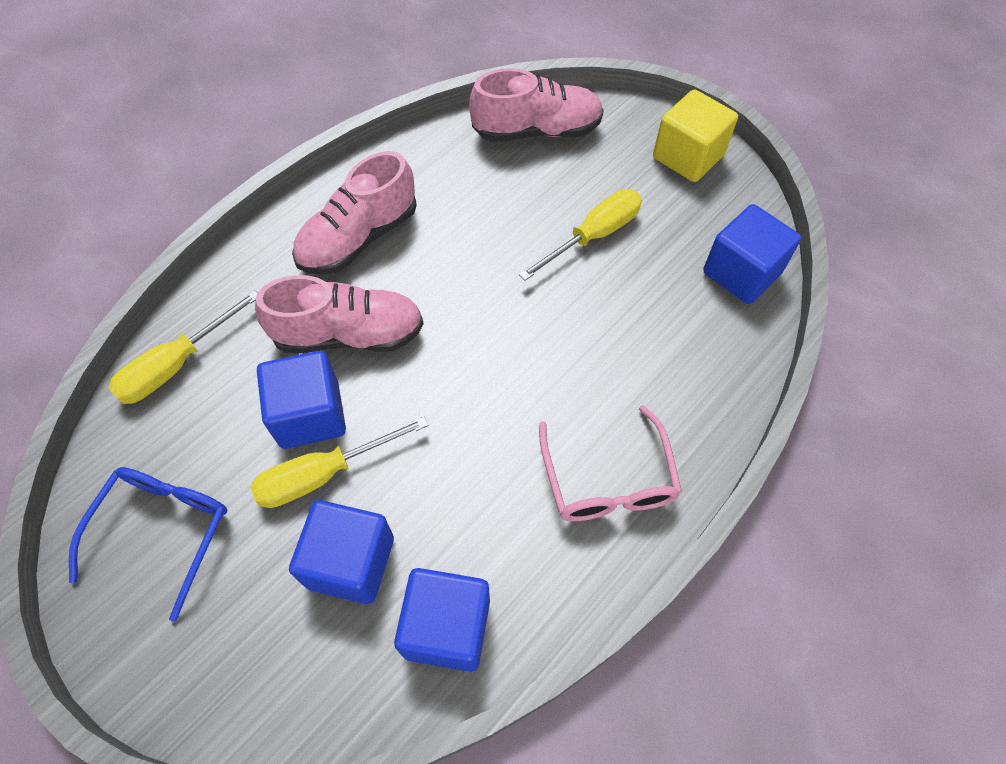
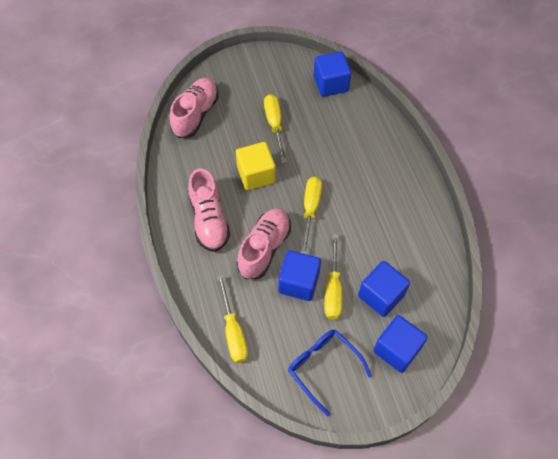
camera: 60 degrees left, 0 degrees up
blue cube [394,568,490,672] -> blue cube moved to [373,315,428,373]
pink glasses [539,405,682,521] -> none
yellow cube [653,90,738,182] -> yellow cube moved to [236,142,276,190]
none -> yellow screwdriver [301,177,322,254]

